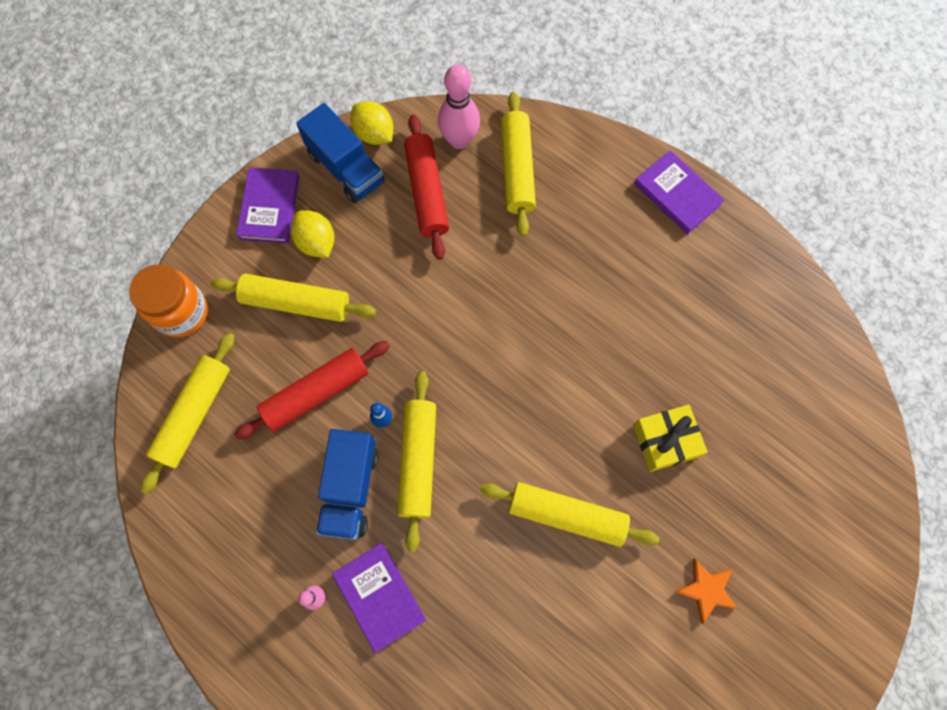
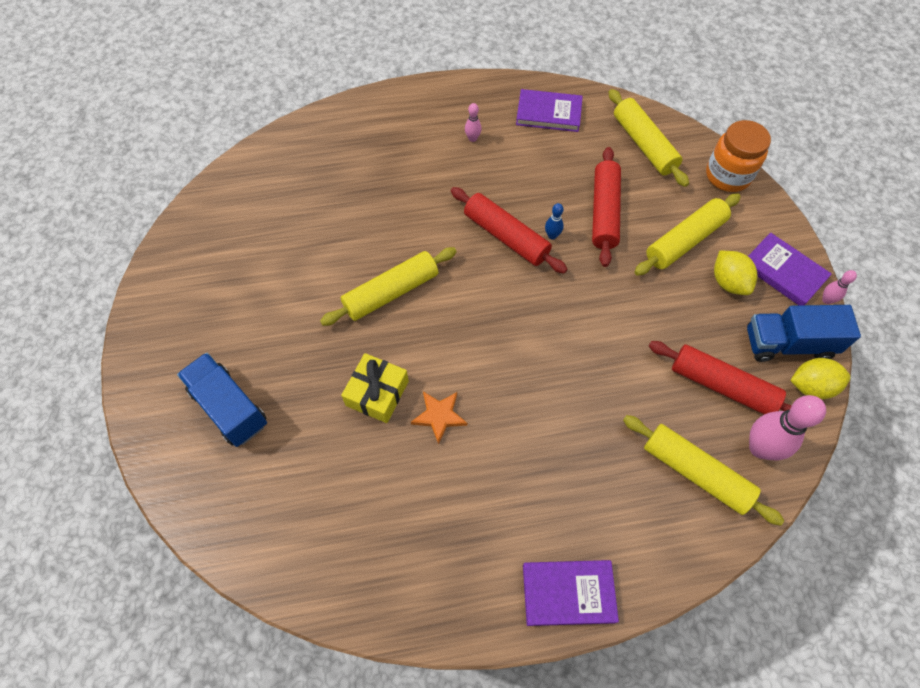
camera: 130 degrees right, 10 degrees down
yellow lemon [291,210,335,258] -> yellow lemon turned 60 degrees clockwise [714,251,757,295]
blue truck [316,429,378,540] -> blue truck moved to [177,353,267,447]
purple book [332,543,426,653] -> purple book moved to [516,89,583,132]
yellow rolling pin [397,371,436,552] -> red rolling pin [451,187,568,273]
orange star [675,559,738,624] -> orange star moved to [411,392,467,445]
none -> pink bowling pin [822,270,857,304]

